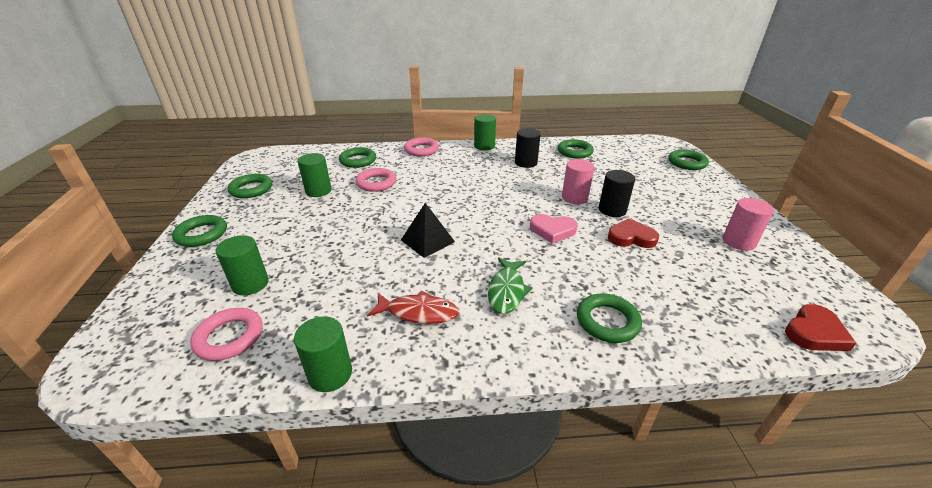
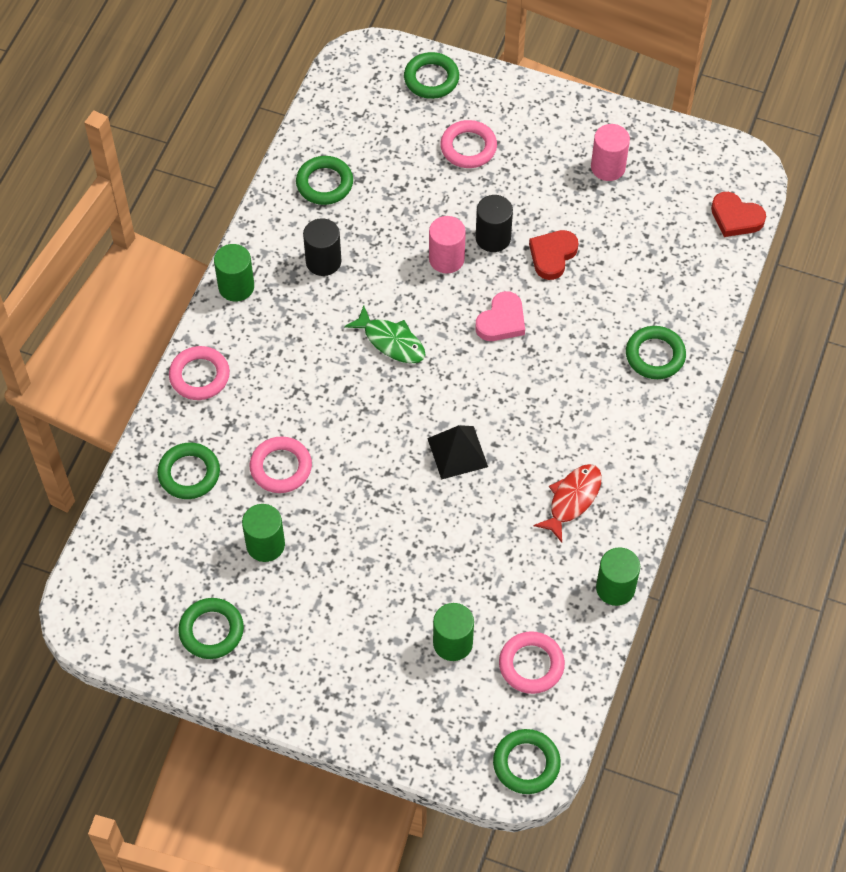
camera: 65 degrees left, 25 degrees up
green ring [172,215,227,247] -> green ring moved to [493,729,561,794]
green fish [488,257,532,314] -> green fish moved to [344,305,426,364]
red heart [785,304,856,351] -> red heart turned 135 degrees clockwise [711,192,766,237]
none -> pink ring [440,120,497,168]

